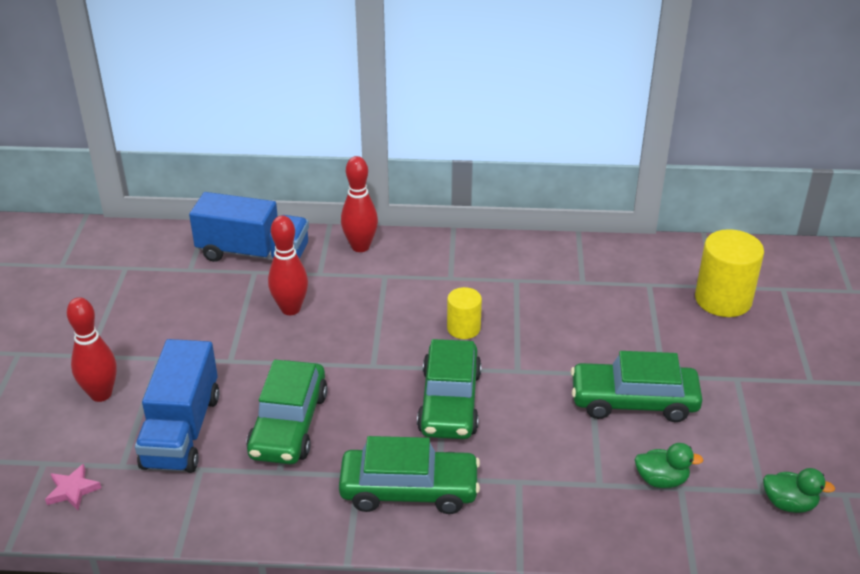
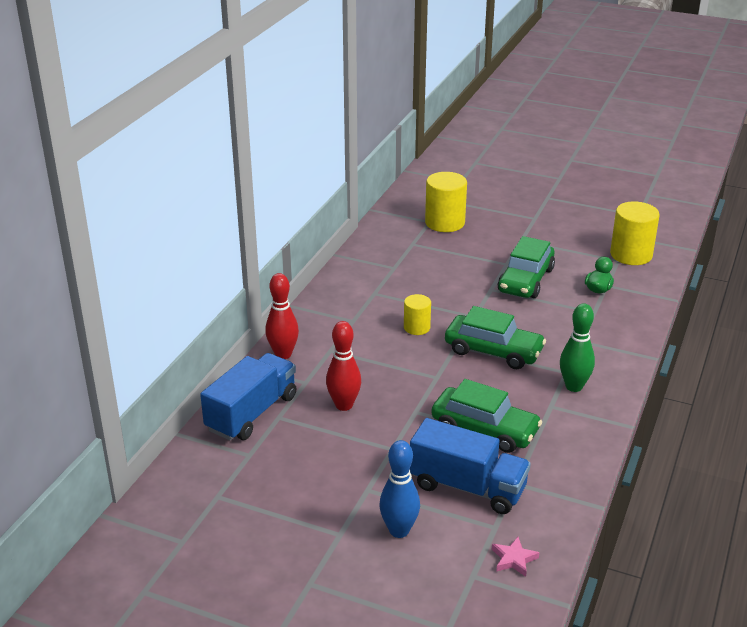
camera: 70 degrees left, 5 degrees down
red bowling pin [67,297,117,402] -> blue bowling pin [379,440,420,538]
green car [339,436,480,514] -> green bowling pin [560,303,595,392]
green duck [763,468,835,513] -> yellow cylinder [610,201,660,265]

